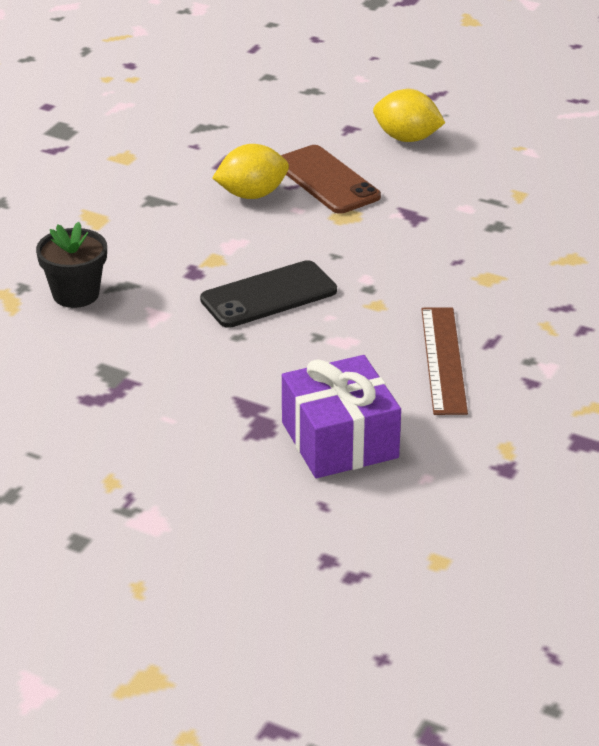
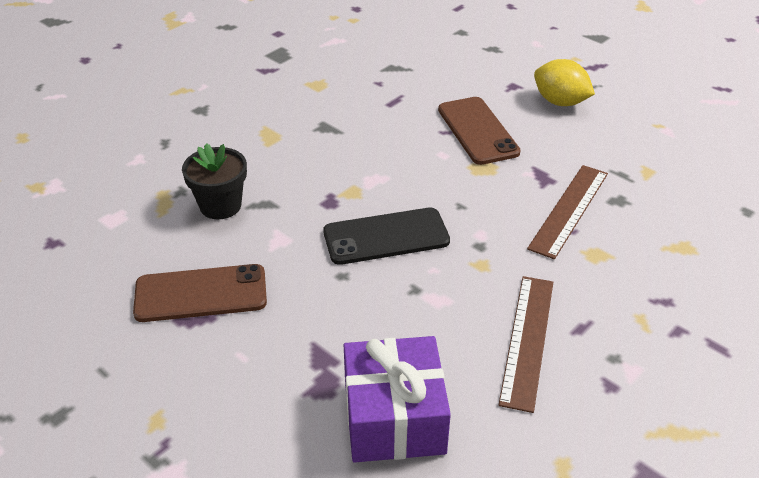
camera: 15 degrees right, 5 degrees up
yellow lemon [213,144,289,199] -> none
none -> brown phone [133,264,267,322]
none -> brown ruler [527,165,608,259]

